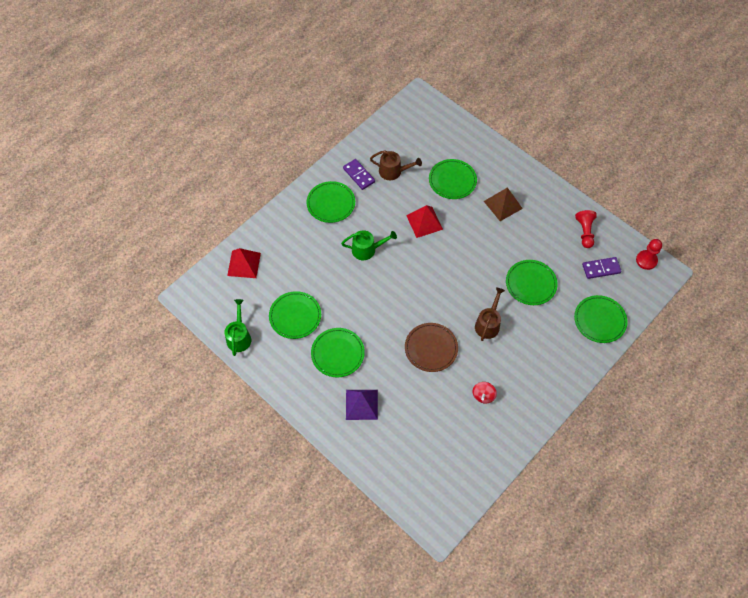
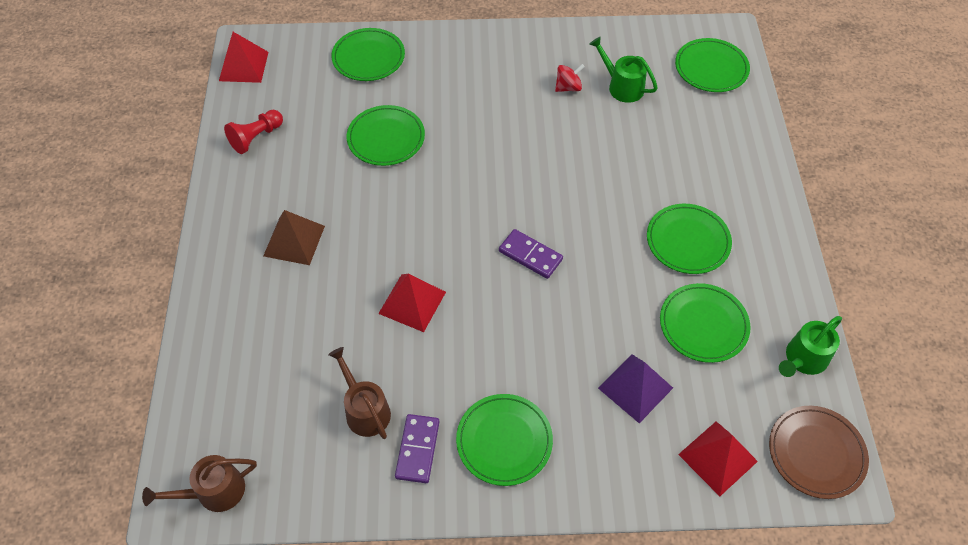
camera: 135 degrees left, 5 degrees down
green watering can [341,230,397,260] -> green watering can moved to [589,36,658,103]
purple pyramid [346,390,378,420] -> purple pyramid moved to [598,354,673,423]
brown plate [405,323,458,372] -> brown plate moved to [769,406,869,499]
green plate [429,159,477,199] -> green plate moved to [675,38,750,92]
brown watering can [475,288,505,341] -> brown watering can moved to [142,455,257,512]
purple domino [582,257,622,279] -> purple domino moved to [499,229,563,279]
red pawn [636,239,662,270] -> red pyramid [219,32,268,83]

